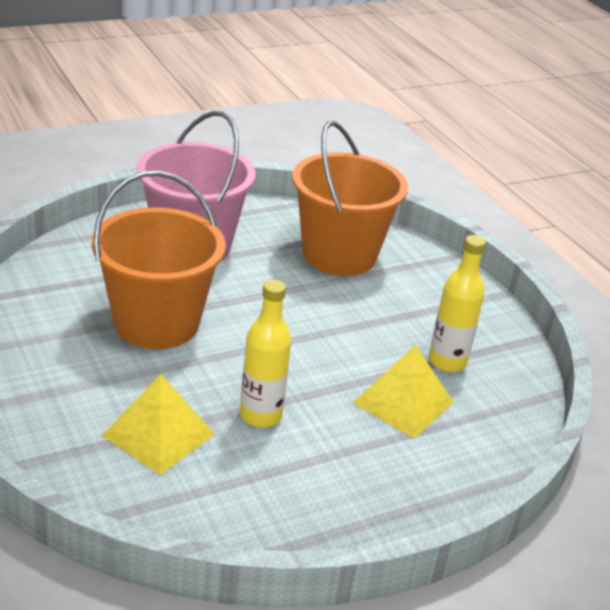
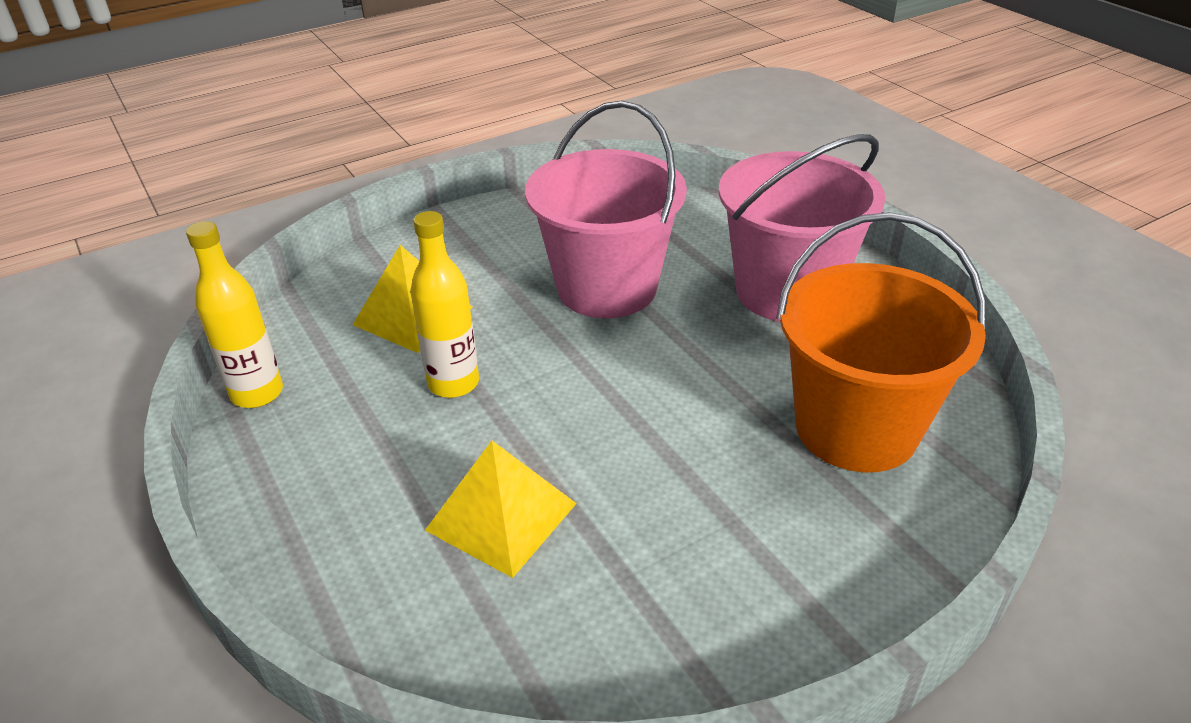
camera: 90 degrees right, 5 degrees up
orange bucket [92,171,226,349] -> pink bucket [525,100,687,318]
yellow bottle [429,235,486,372] -> yellow bottle moved to [186,221,283,408]

